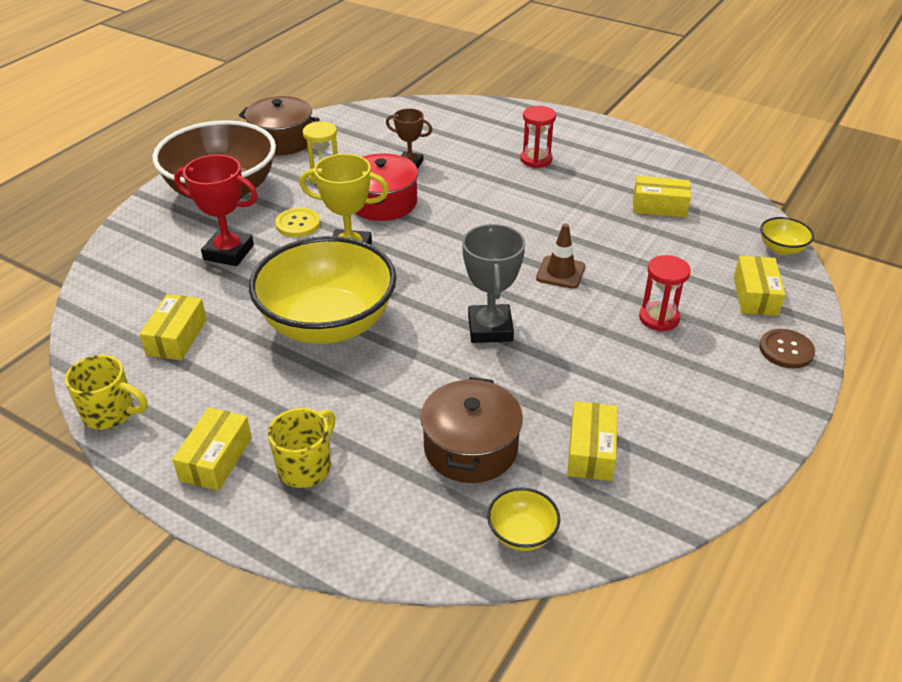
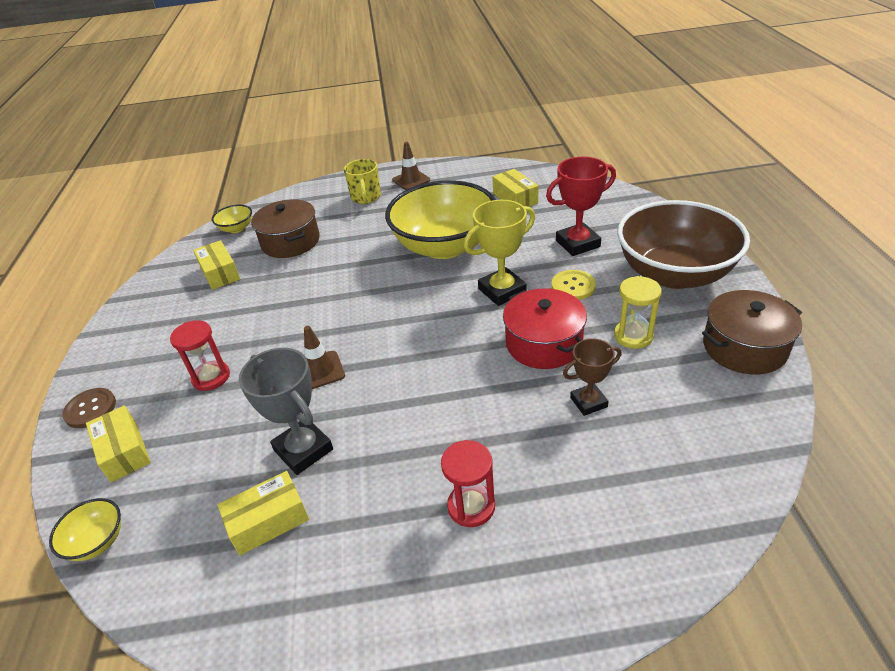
camera: 145 degrees right, 0 degrees up
yellow mug [65,355,147,430] -> none
yellow box [172,407,252,491] -> brown traffic cone [392,142,430,190]
grey trophy [462,224,525,343] -> grey trophy moved to [239,348,333,475]

